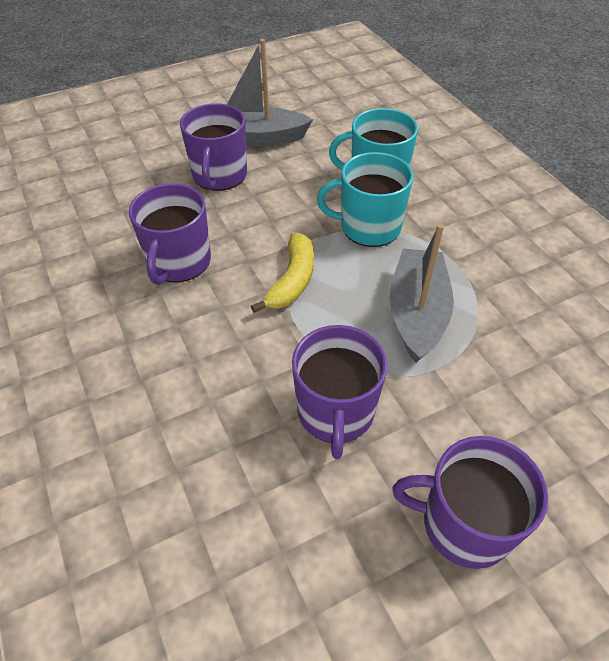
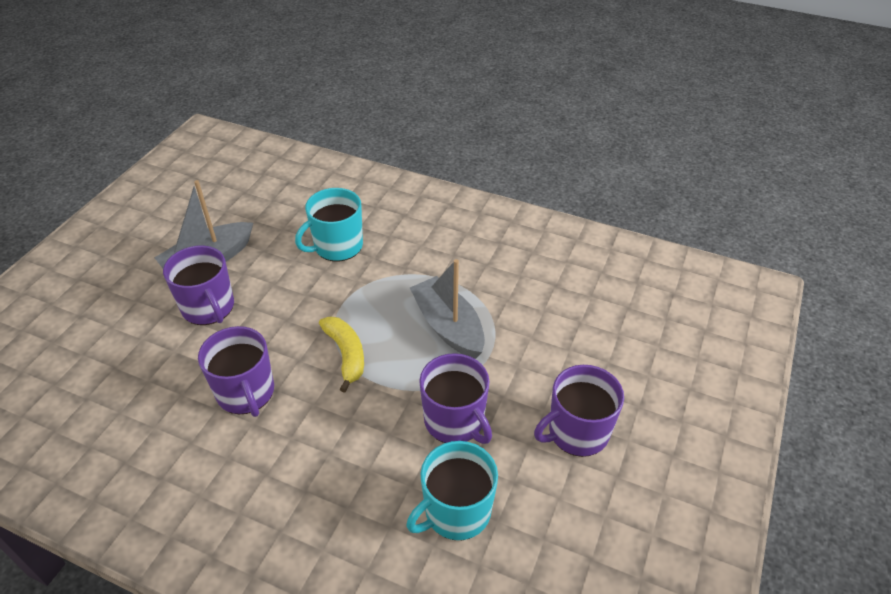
camera: 40 degrees left, 5 degrees down
turquoise mug [317,152,413,247] -> turquoise mug moved to [406,441,498,540]

